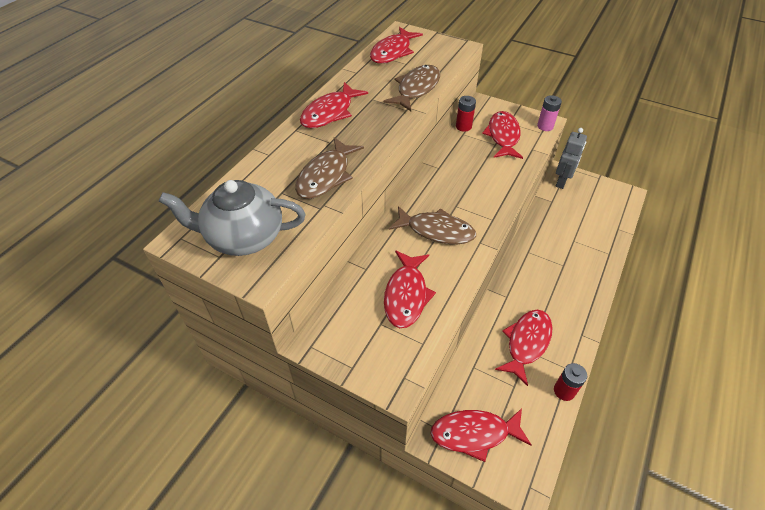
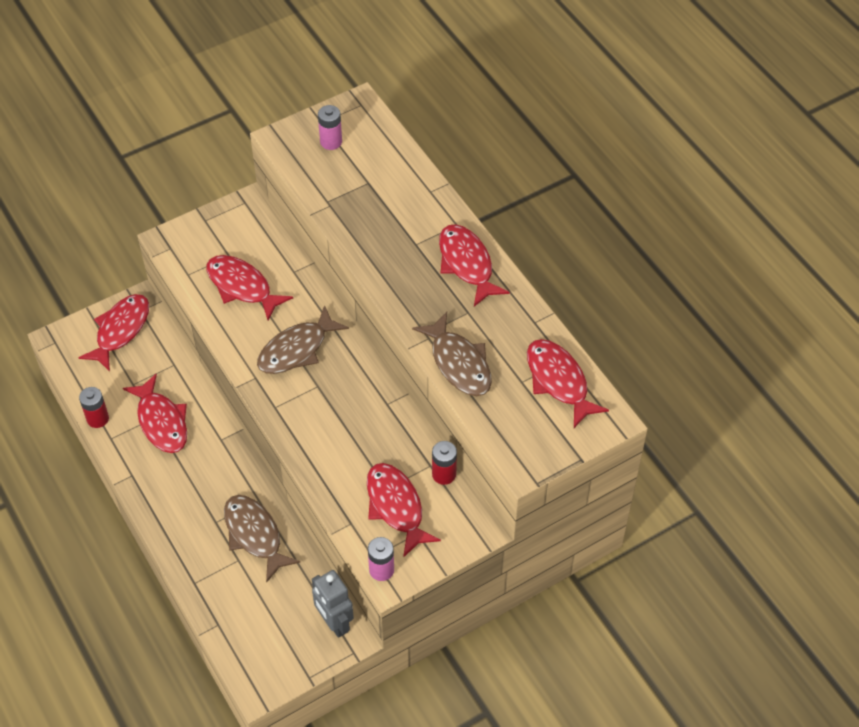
camera: 120 degrees right, 5 degrees up
grey teapot [159,180,305,256] -> pink battery [318,105,342,150]
brown fish [295,137,364,199] -> brown fish moved to [224,495,300,583]
red fish [482,111,523,159] -> red fish turned 150 degrees counterclockwise [367,463,441,558]

